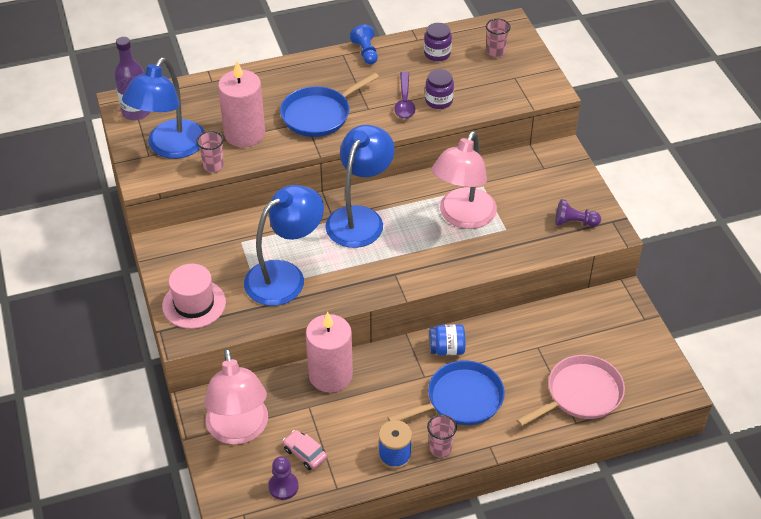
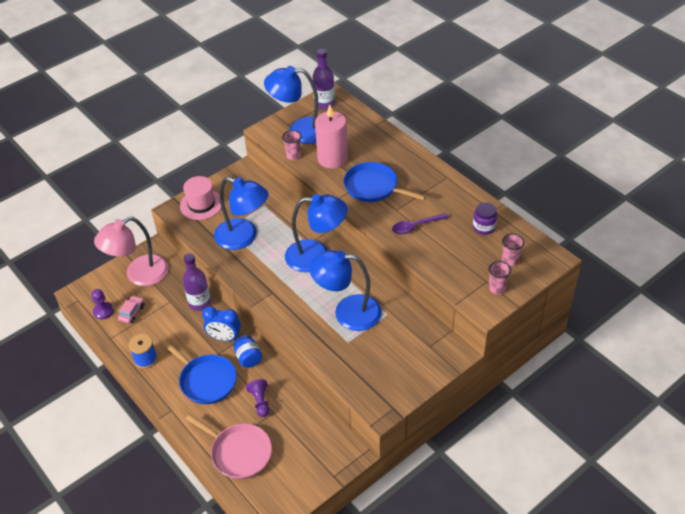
camera: 70 degrees right, 0 degrees up
pink candle [306,312,353,393] -> purple bottle [183,253,211,311]
blue pawn [350,25,378,65] -> none
purple jar [425,69,454,109] -> none
pink cup [427,414,457,458] -> pink cup moved to [489,261,511,295]
pink lamp [431,131,497,229] -> blue lamp [309,250,382,331]
purple pawn [555,199,601,227] -> purple pawn moved to [246,379,270,417]
none -> blue clock [202,306,241,341]

